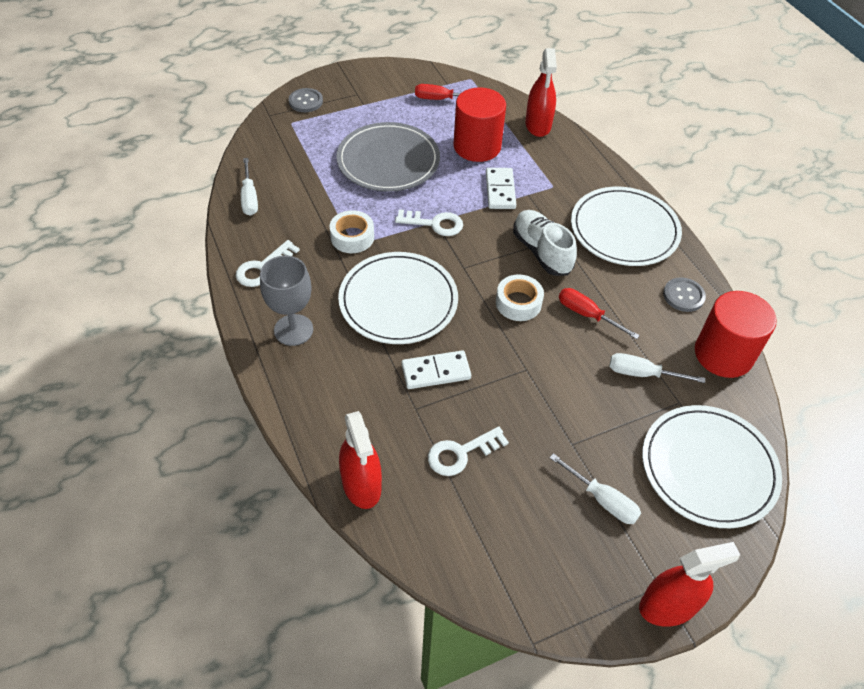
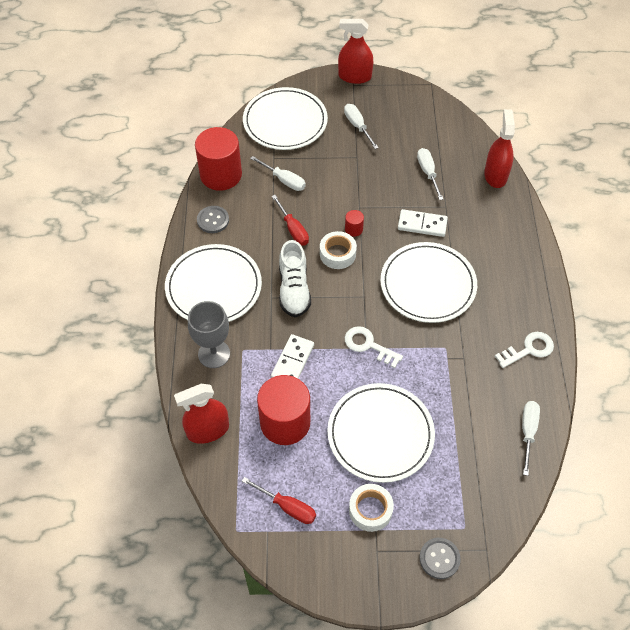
camera: 155 degrees left, 5 degrees up
grey goblet [260,255,313,346] -> grey goblet moved to [188,301,230,368]
white tape [330,210,374,253] -> white tape moved to [349,484,394,532]
grey plate [336,122,440,192] -> white plate [327,383,435,483]
white key [428,427,509,476] -> white screwdriver [417,148,444,200]
red spray bottle [525,48,557,137] -> red spray bottle turned 135 degrees counterclockwise [174,384,229,444]
none -> red cylinder [345,210,364,237]

